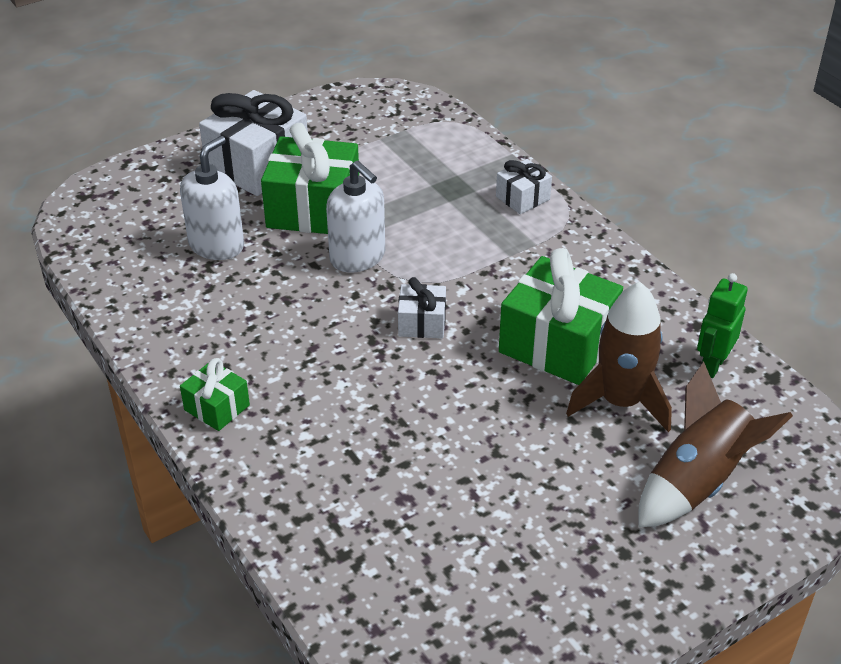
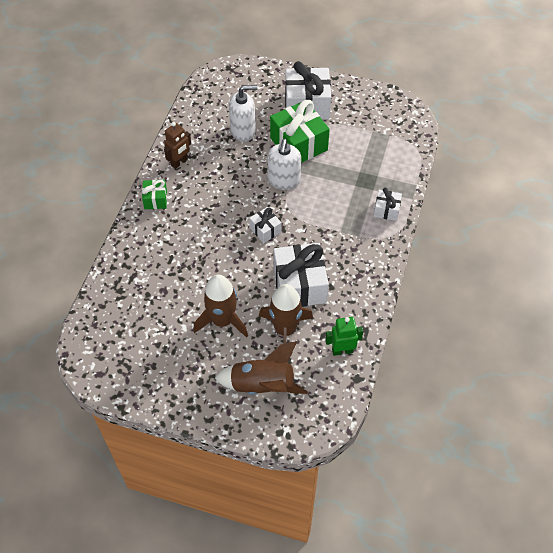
camera: 50 degrees right, 15 degrees up
green gift [499,248,623,385] -> white gift [273,243,329,307]
none -> brown robot [164,122,191,169]
none -> brown rocket [193,275,248,338]

